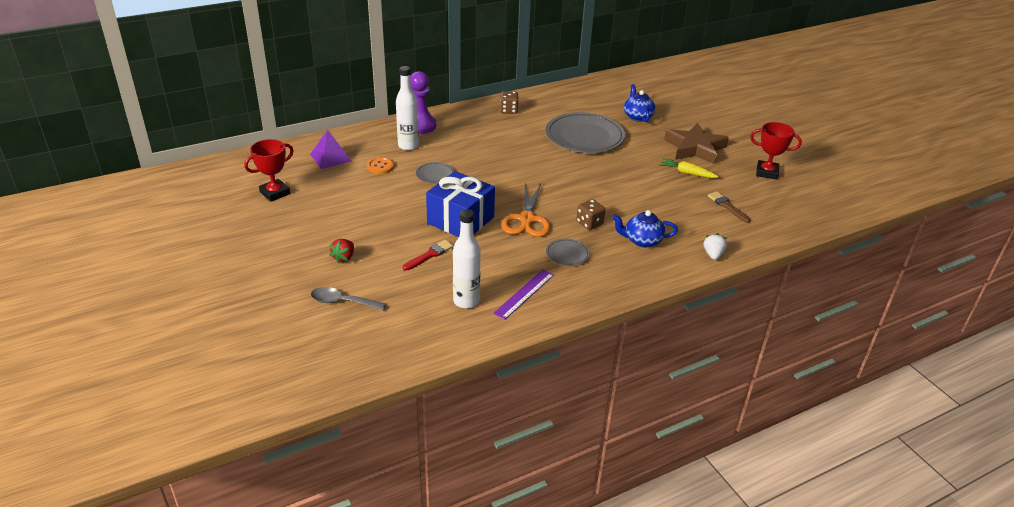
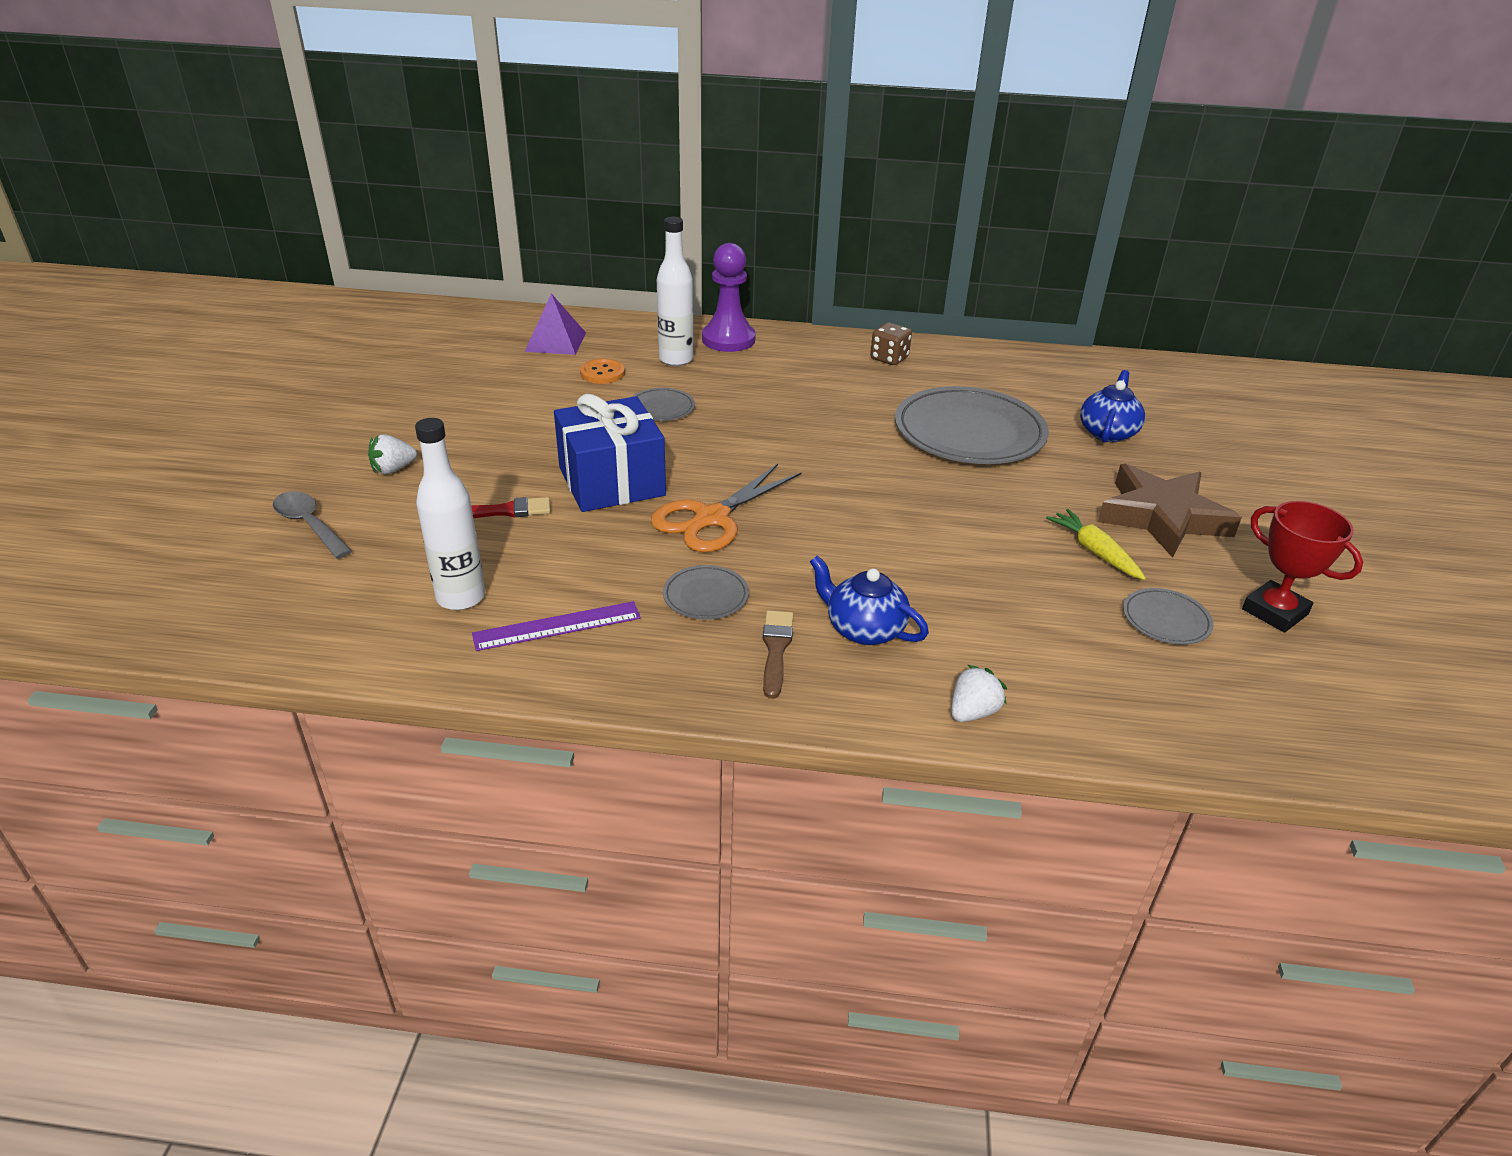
camera: 35 degrees right, 0 degrees up
red trophy [244,139,294,202] -> none
red strawberry [329,239,354,264] -> white strawberry [368,435,417,474]
brown dice [576,199,605,230] -> none
brown brush [708,191,751,223] -> brown brush moved to [763,610,794,699]
none -> grey plate [1123,588,1214,645]

